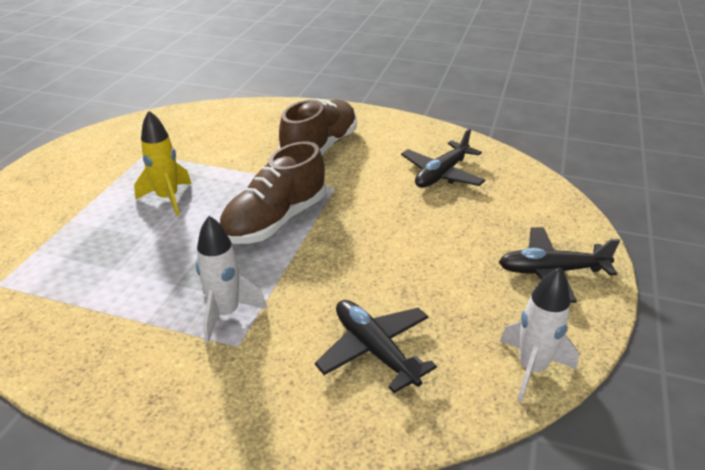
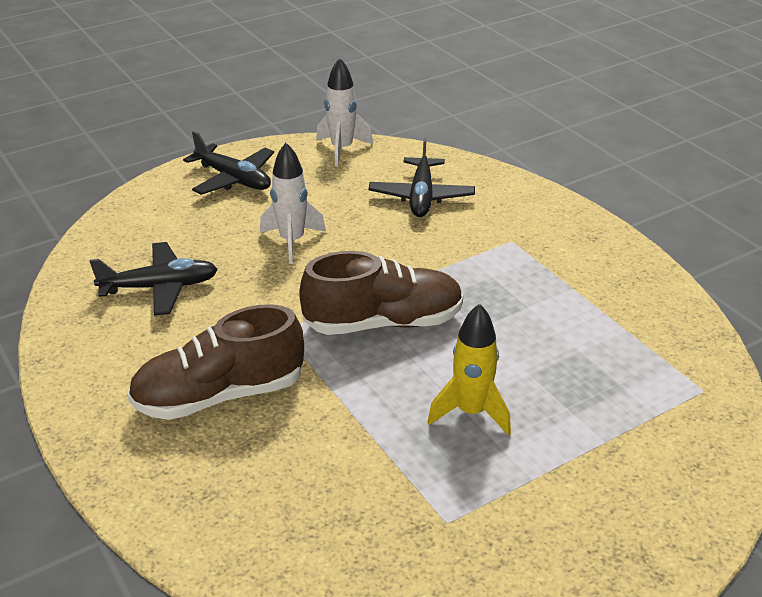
camera: 140 degrees left, 0 degrees up
white rocket [196,216,267,343] -> white rocket moved to [260,143,326,264]

